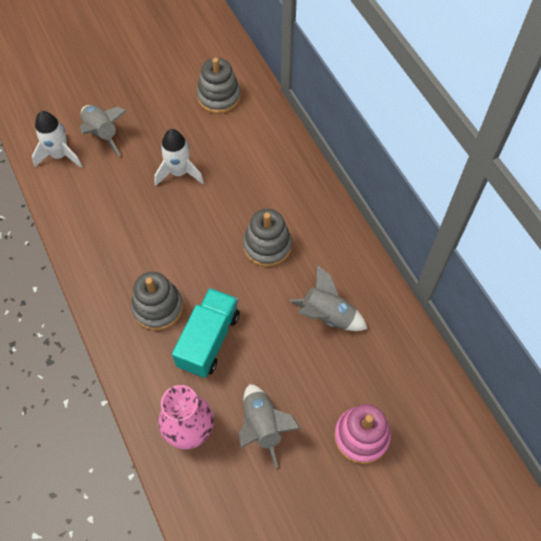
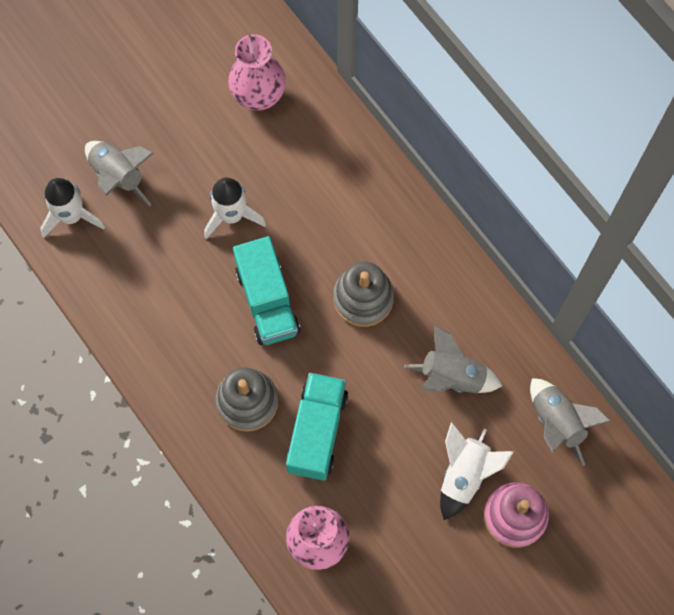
camera: 10 degrees left, 10 degrees up
grey stacking toy [197,57,241,114] -> pink vase [228,34,286,111]
grey rocket [239,384,301,468] -> grey rocket moved to [530,378,611,466]
none -> turquoise truck [233,236,300,345]
none -> white rocket [440,422,514,520]

